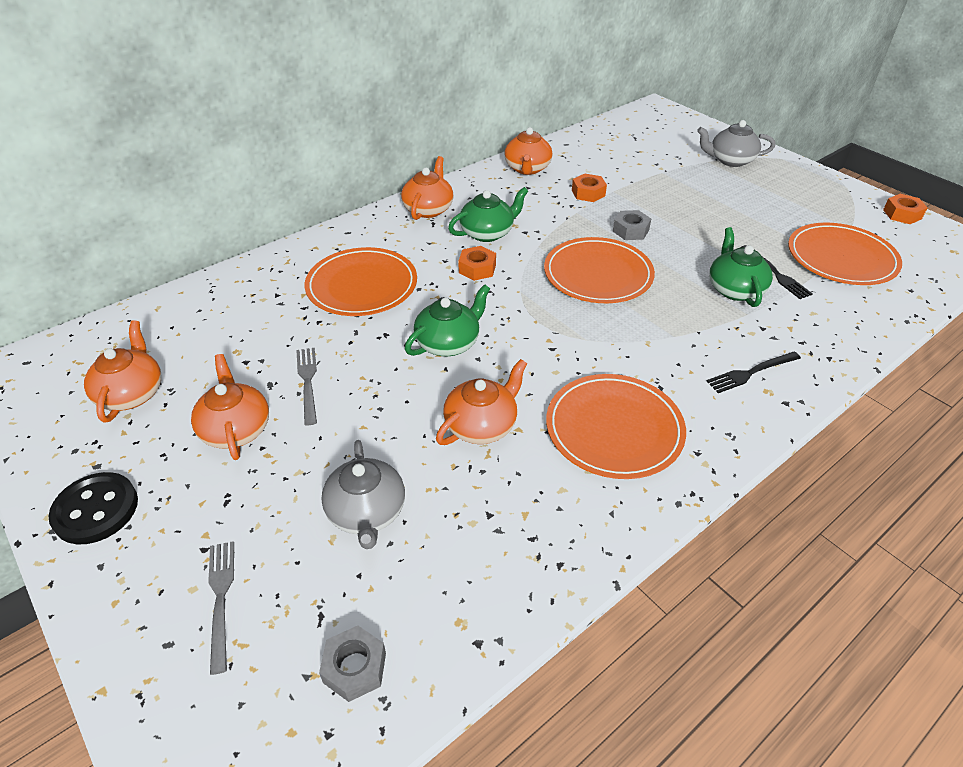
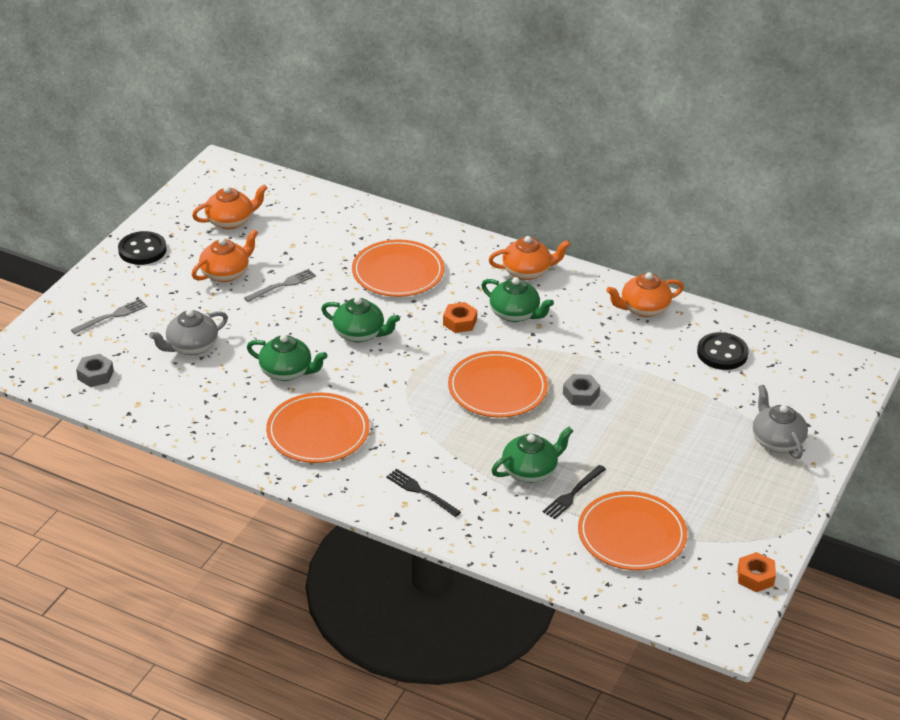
camera: 65 degrees right, 5 degrees down
orange teapot [436,359,527,445] -> green teapot [247,335,328,381]
orange nut [572,174,607,202] -> none
none -> black button [697,332,749,370]

